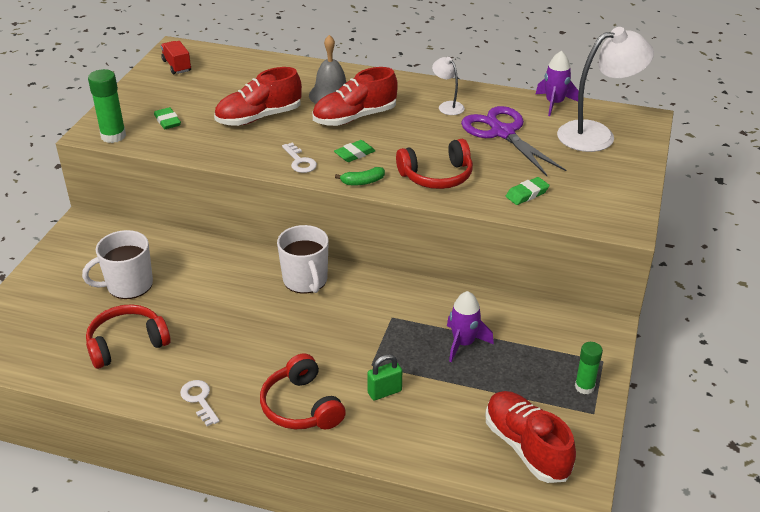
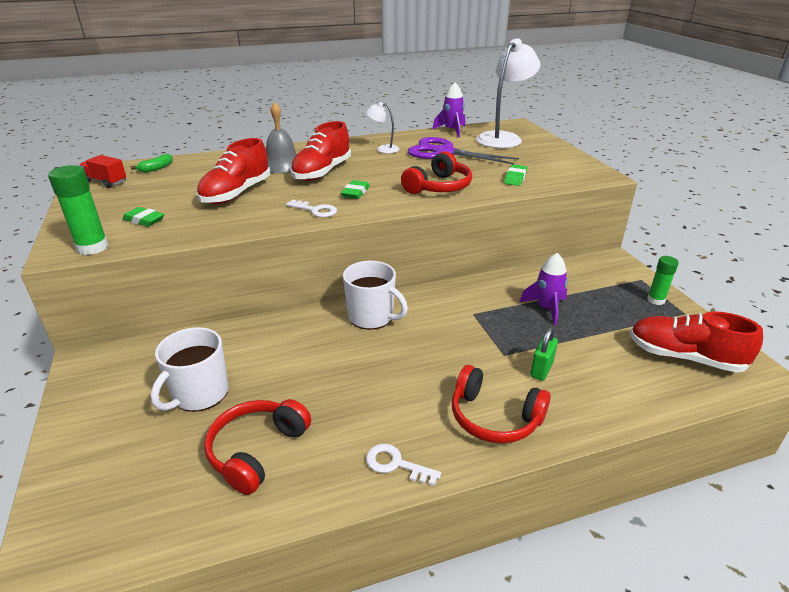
camera: 35 degrees left, 5 degrees down
green banana [335,167,385,185] -> green banana moved to [131,154,173,173]

